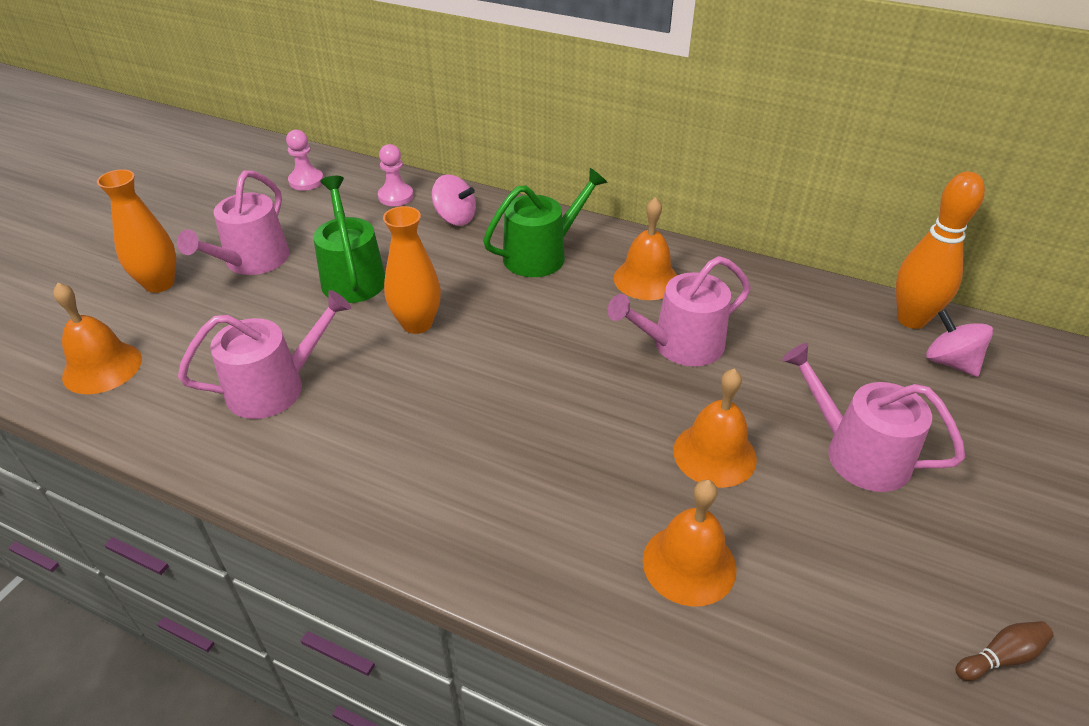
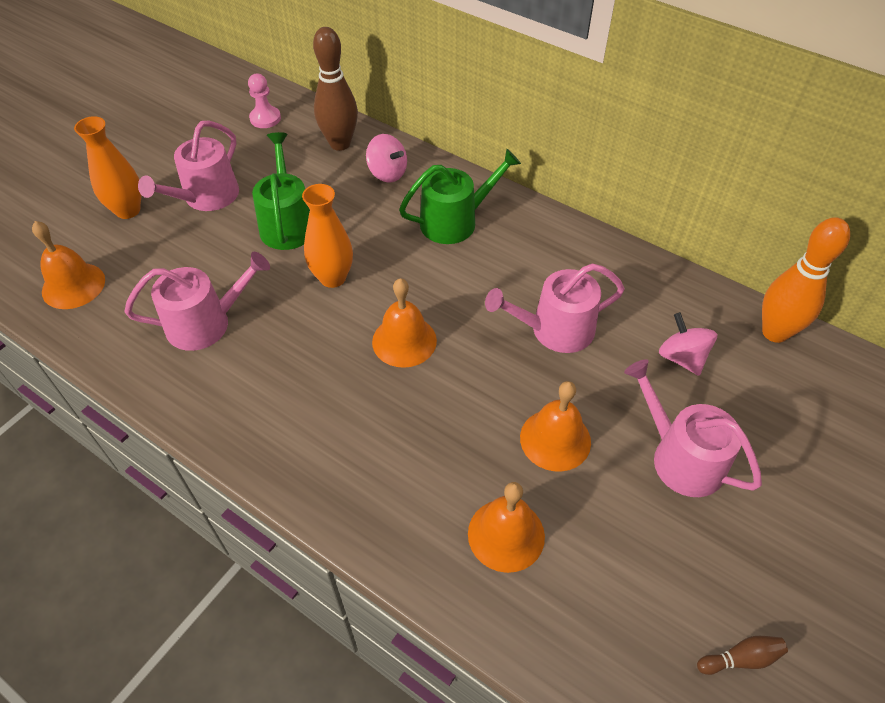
camera: 10 degrees right, 10 degrees up
pink pawn [378,144,414,206] -> brown bowling pin [313,27,358,151]
orange bell [614,197,677,300] -> orange bell moved to [372,278,437,368]
pink spinning top [926,309,993,377] -> pink spinning top moved to [659,312,717,376]

